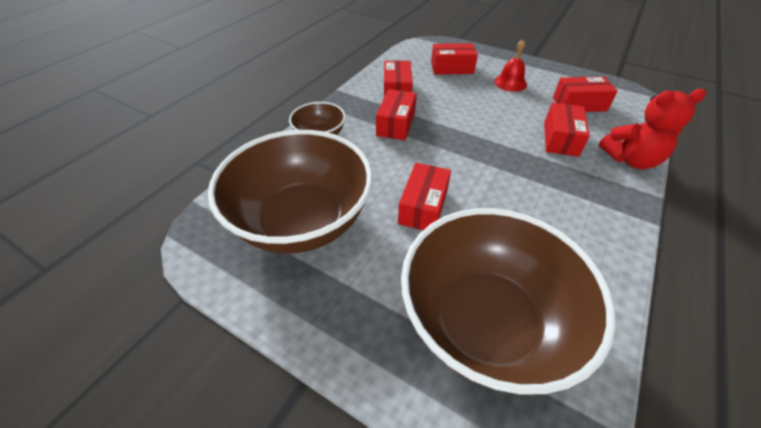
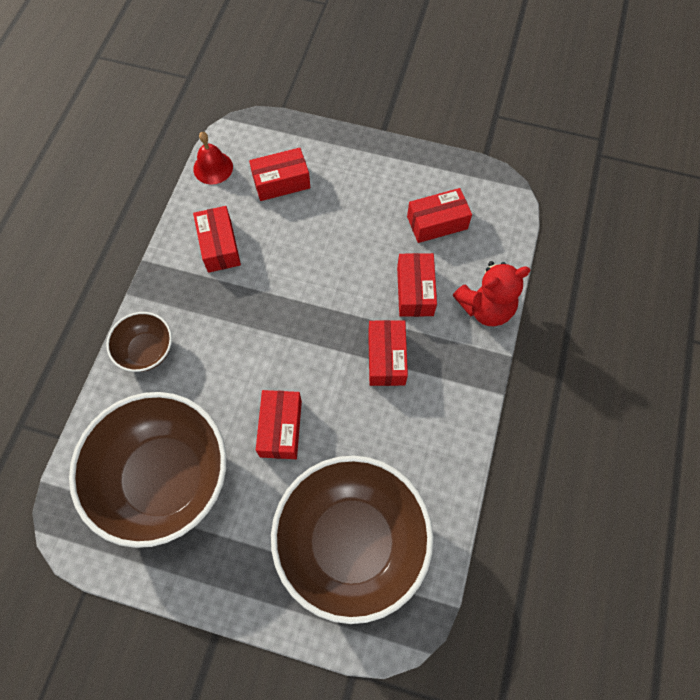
camera: 15 degrees left, 20 degrees up
red box [376,89,417,140] -> red box moved to [368,320,408,386]
red bell [494,39,527,92] -> red bell moved to [193,132,233,185]

